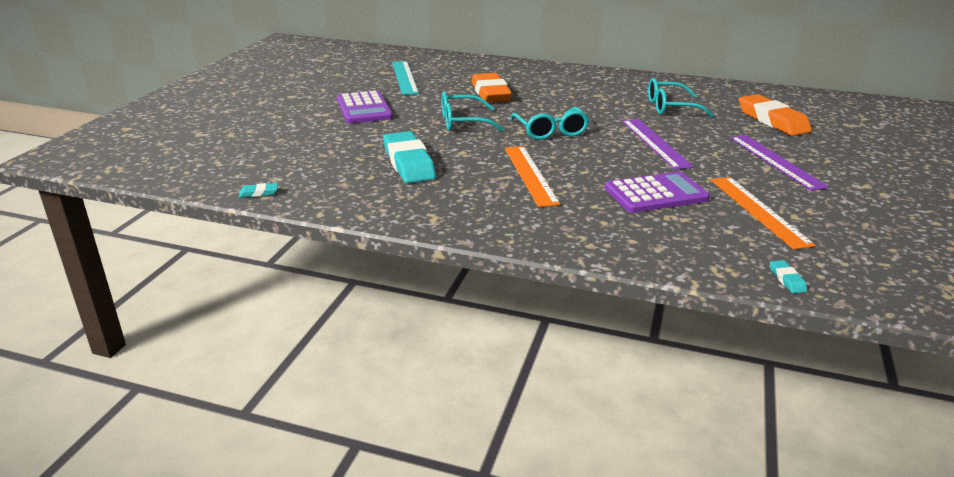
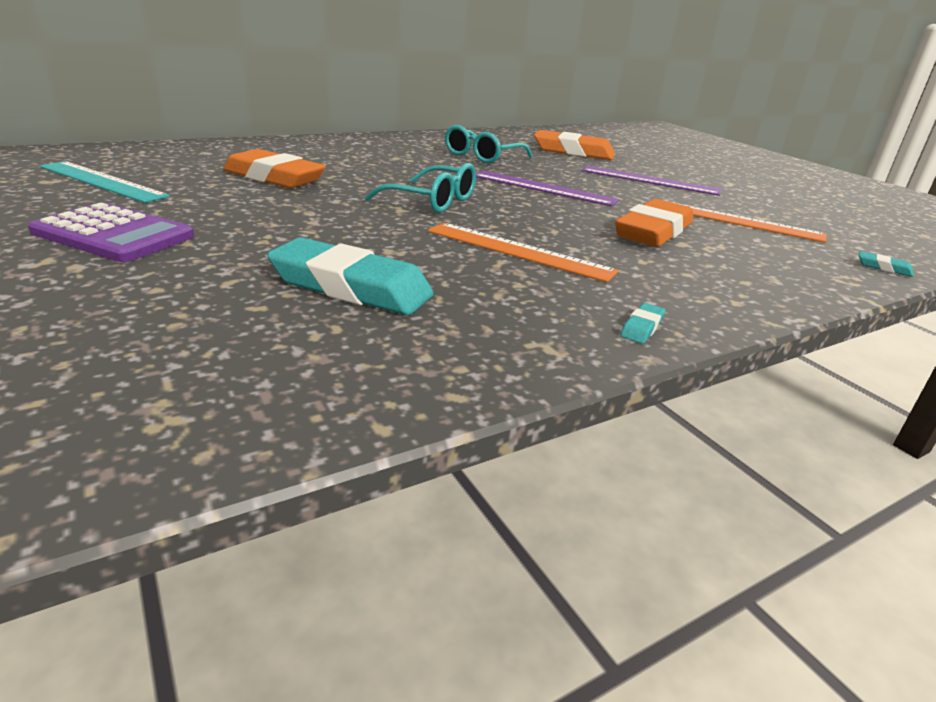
camera: 50 degrees left, 0 degrees up
turquoise eraser [239,183,278,198] -> turquoise eraser moved to [620,303,665,344]
turquoise glasses [441,92,505,132] -> none
purple calculator [605,171,710,213] -> orange eraser [615,199,693,247]

